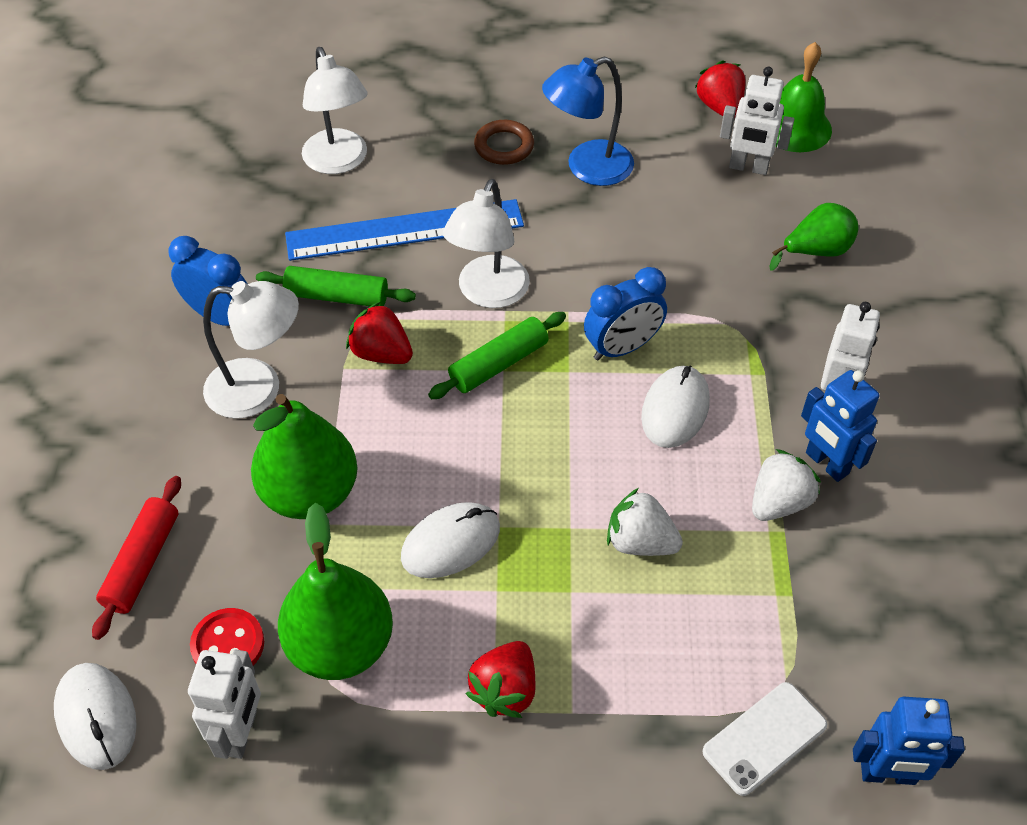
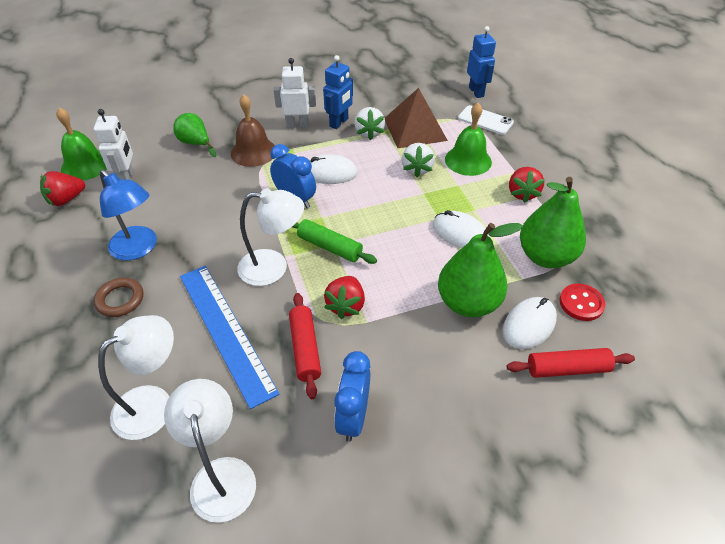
camera: 110 degrees left, 5 degrees down
white mouse [54,663,137,770] -> white mouse moved to [503,297,557,349]
white robot [188,650,261,759] -> none
white lamp [203,281,299,419] -> white lamp moved to [164,379,256,523]
green rolling pin [256,266,416,306] -> red rolling pin [289,293,321,399]
red strawberry [466,641,536,718] -> red strawberry turned 90 degrees clockwise [509,167,545,203]
white strawberry [752,449,821,521] -> white strawberry turned 120 degrees counterclockwise [354,107,385,140]
none -> brown bell [231,94,275,167]
none -> brown pyramid [385,88,448,148]
none -> green bell [445,103,492,176]

